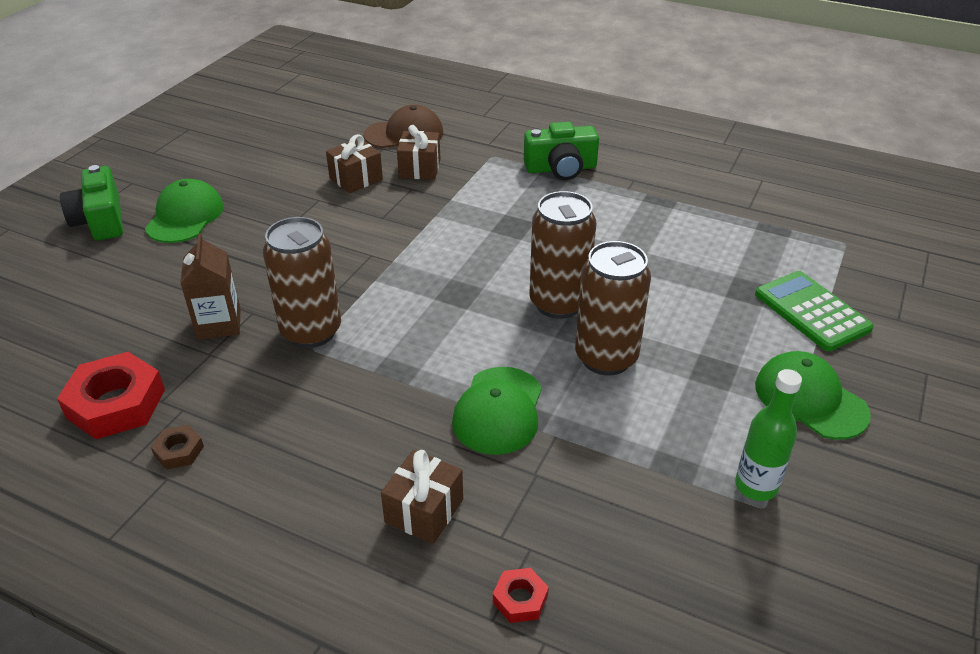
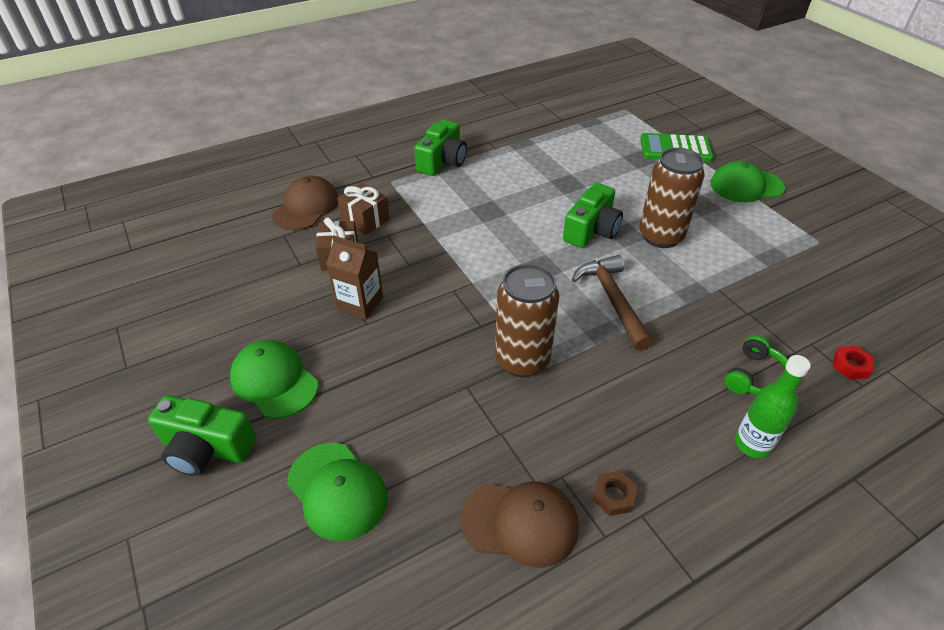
camera: 55 degrees left, 5 degrees up
red nut [57,352,165,439] -> brown cap [461,482,579,568]
brown carton [180,233,241,340] -> brown carton moved to [326,235,383,319]
brown gift [381,450,463,544] -> green headphones [725,335,788,395]
green cap [452,367,542,455] -> green cap moved to [287,443,387,541]
brown can [530,191,596,319] -> green camera [563,183,623,248]
green bottle [735,369,802,501] -> green bottle moved to [735,355,811,458]
none -> brown hammer [572,255,653,351]

